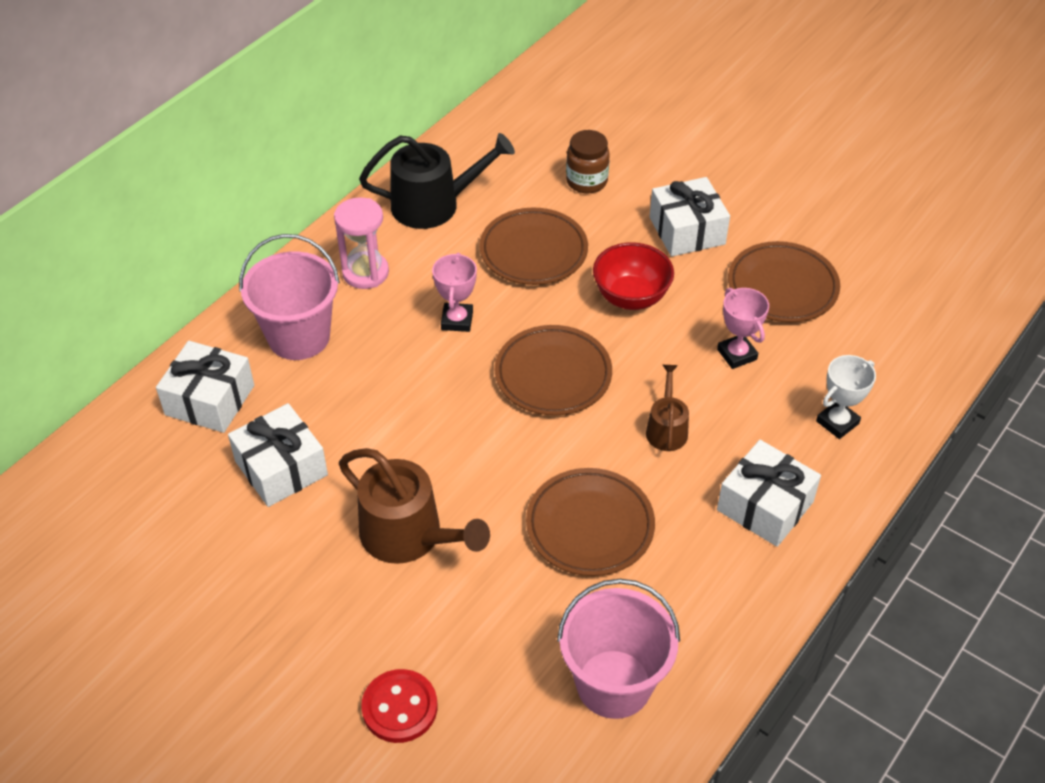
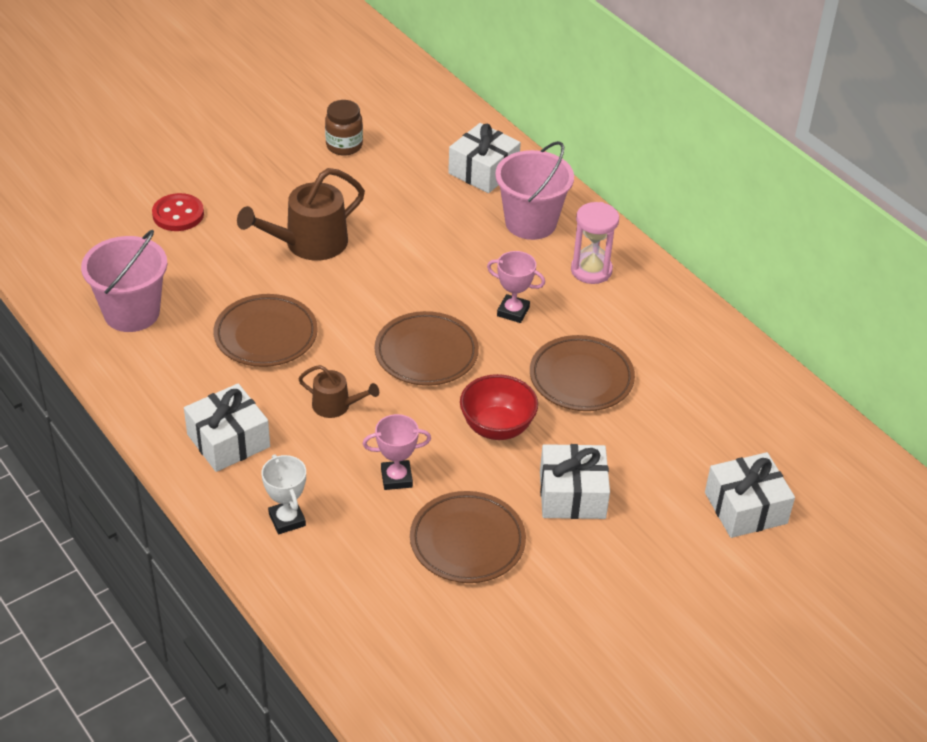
camera: 105 degrees right, 5 degrees down
white gift [228,403,328,507] -> white gift moved to [705,452,795,538]
black watering can [359,133,515,229] -> none
brown jar [566,130,610,194] -> brown jar moved to [325,100,363,156]

